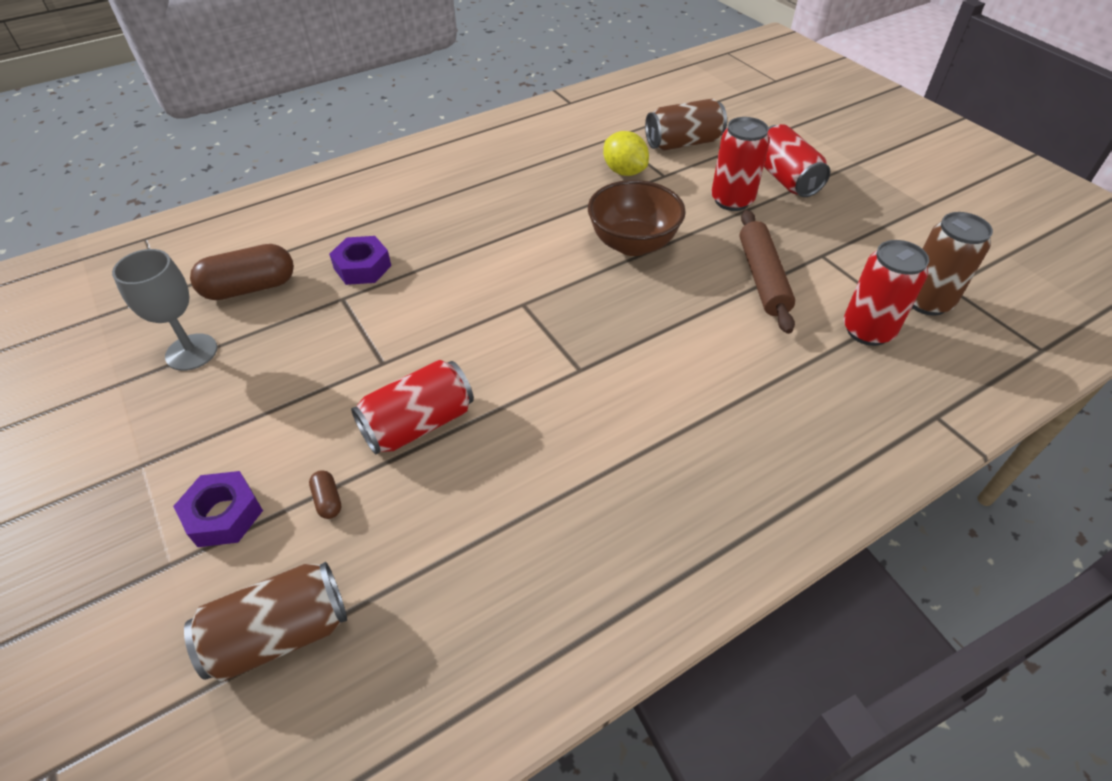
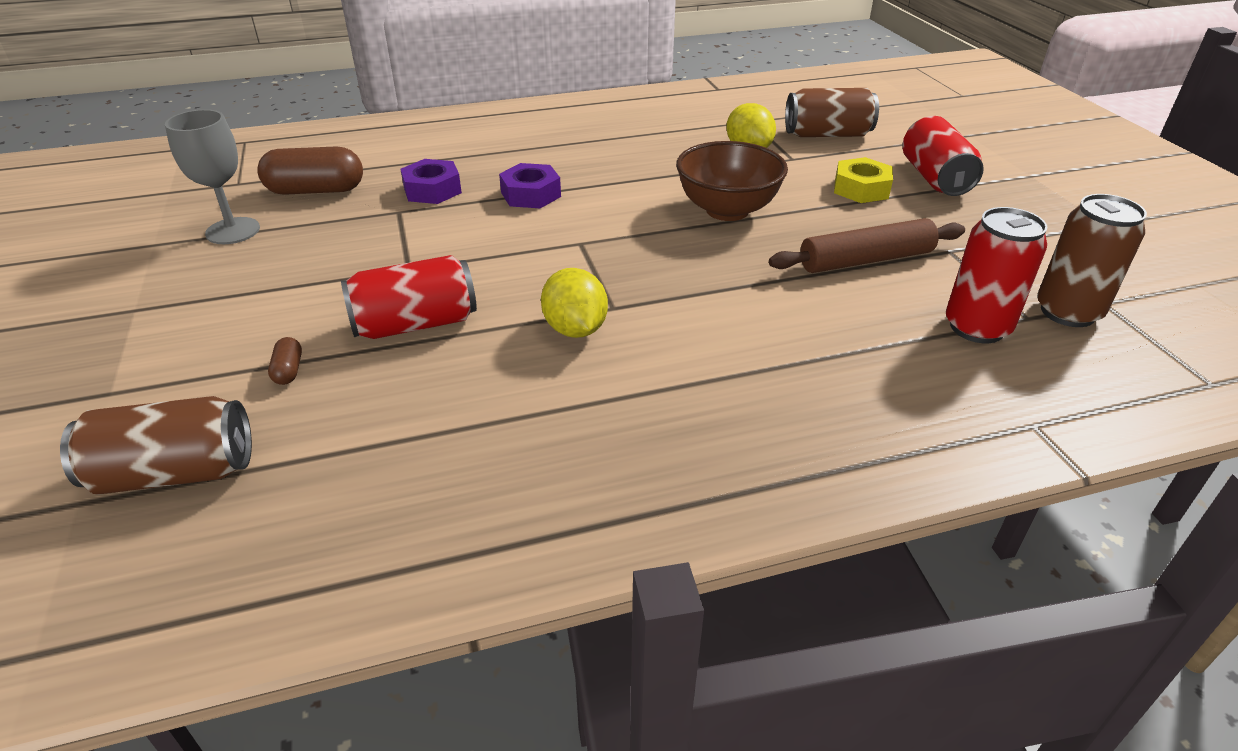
camera: 15 degrees right, 10 degrees down
purple nut [173,471,263,547] -> purple nut moved to [499,163,561,208]
red can [711,117,770,211] -> yellow nut [834,157,893,203]
brown rolling pin [739,210,795,334] -> brown rolling pin turned 60 degrees clockwise [769,218,965,273]
none -> yellow lemon [541,268,608,338]

